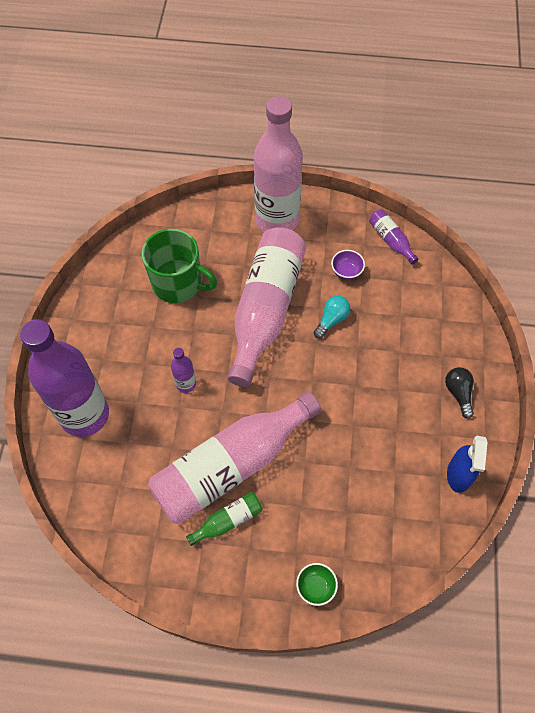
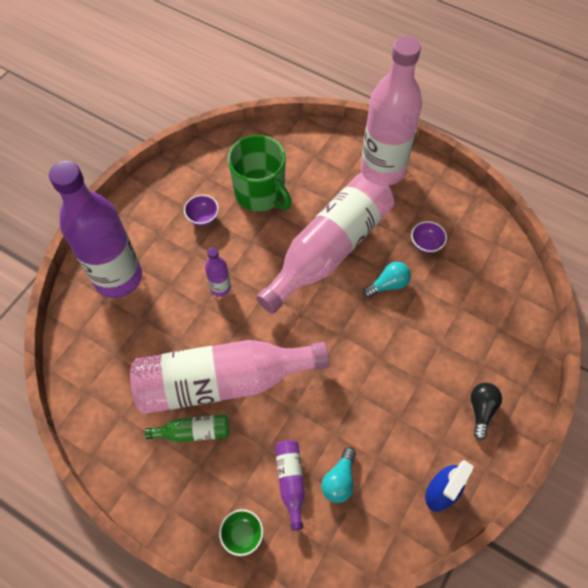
camera: 25 degrees right, 0 degrees up
purple bottle [369,210,418,265] -> purple bottle moved to [275,440,305,531]
none -> purple bowl [184,195,219,226]
none -> turquoise light bulb [322,447,356,503]

